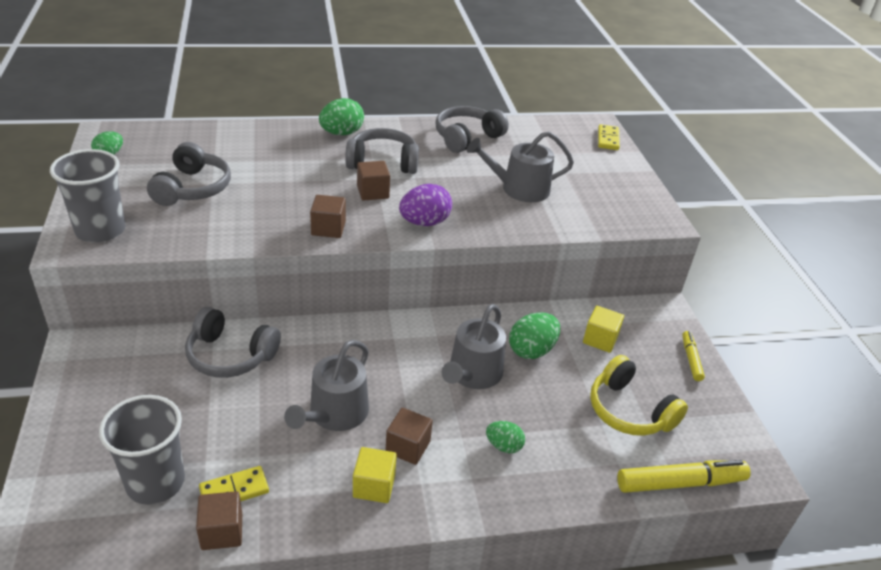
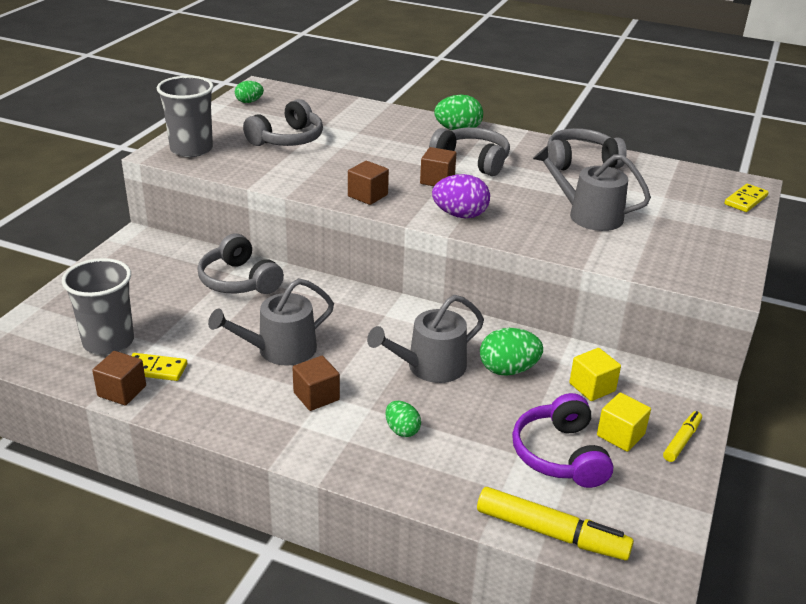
camera: 35 degrees right, 5 degrees down
yellow cube [353,447,397,503] -> yellow cube moved to [597,393,651,452]
yellow headphones [590,355,688,436] -> purple headphones [512,393,613,488]

